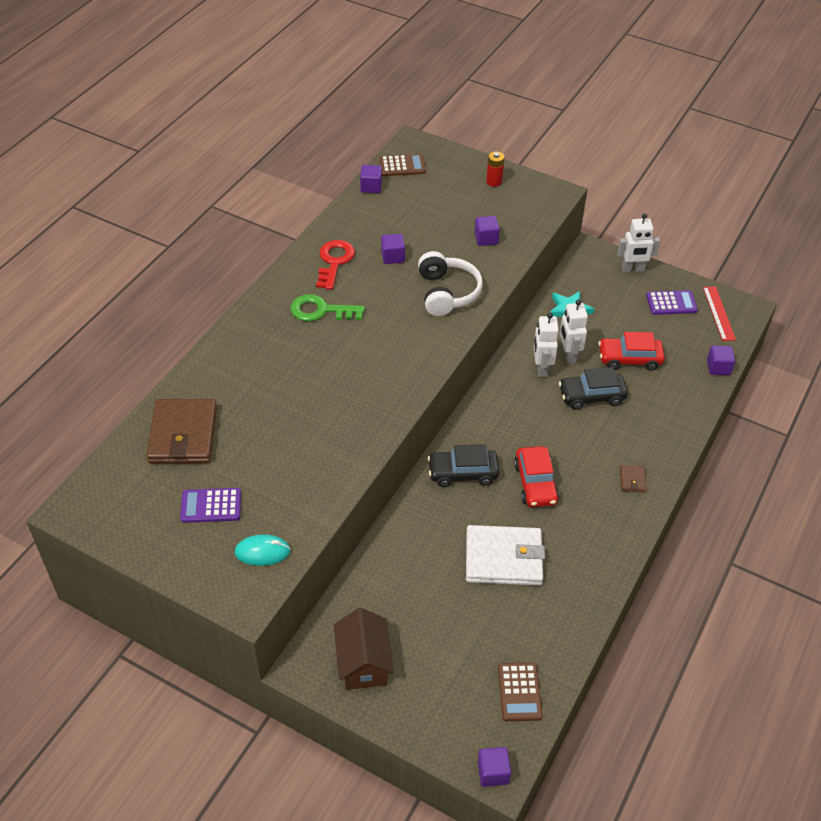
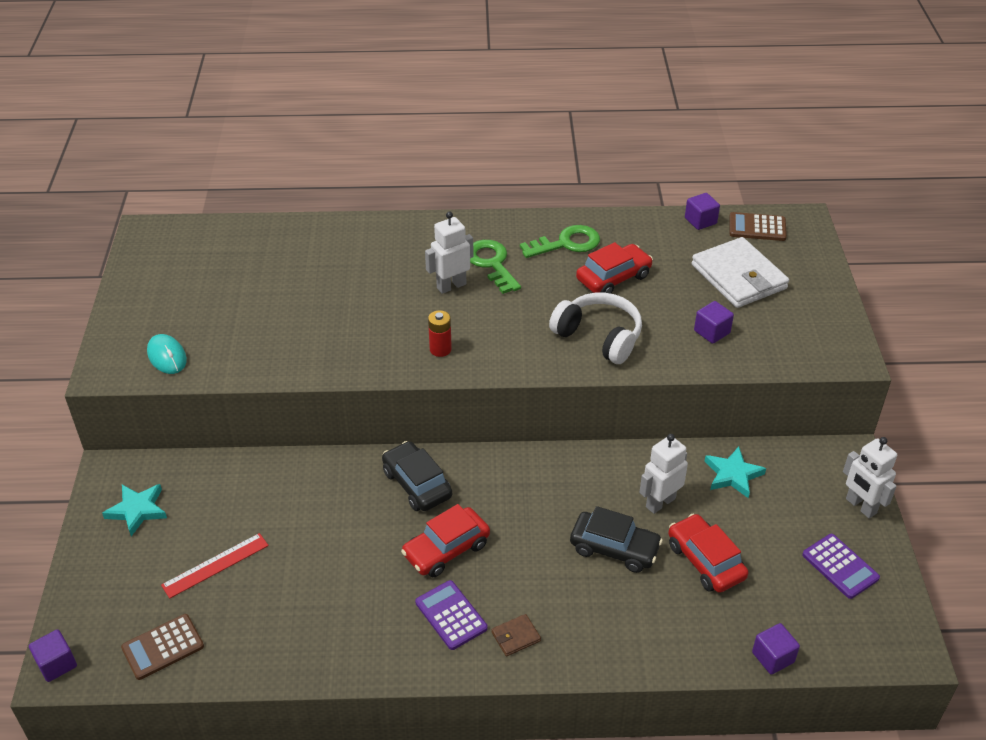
camera: 60 degrees right, 5 degrees down
brown wallet [146,399,217,464] -> none
purple calculator [180,488,241,523] -> purple calculator moved to [415,580,488,650]
red key [316,240,355,290] -> green key [520,225,600,258]
brown house [334,608,394,690] -> turquoise star [102,484,167,536]
brown calculator [379,154,426,176] -> brown calculator turned 135 degrees clockwise [729,212,787,241]
purple cube [381,234,405,264] -> red car [576,242,653,294]
white headphones [418,251,483,316] -> white headphones turned 105 degrees counterclockwise [549,293,642,364]
white wallet [466,525,545,586] -> white wallet moved to [692,237,789,308]
red battery [486,151,505,187] -> red battery moved to [428,310,452,357]
white robot [534,313,559,377] -> white robot moved to [425,211,474,294]
black car [559,367,628,410] -> black car turned 150 degrees clockwise [570,506,663,573]
red ruler [703,286,736,341] -> red ruler moved to [161,533,269,598]

